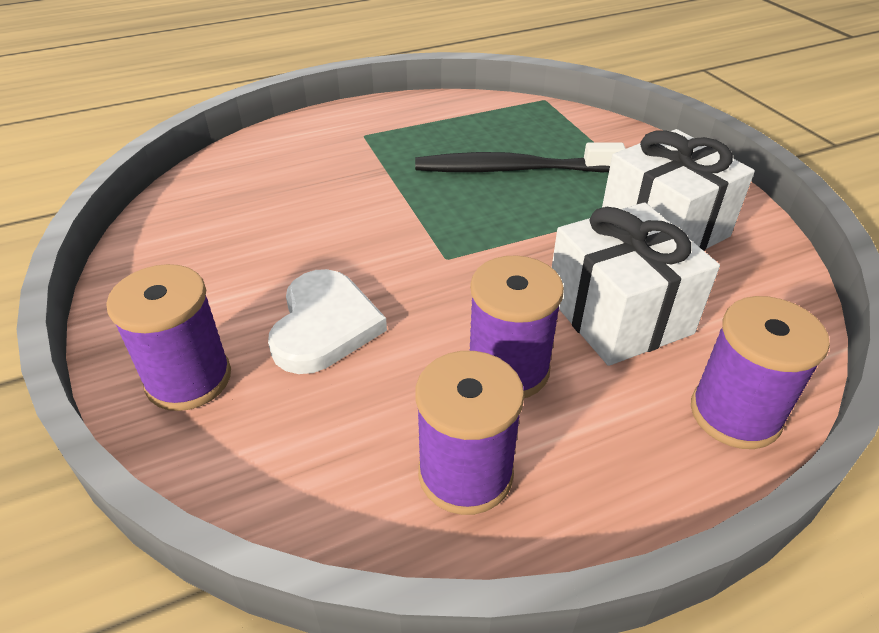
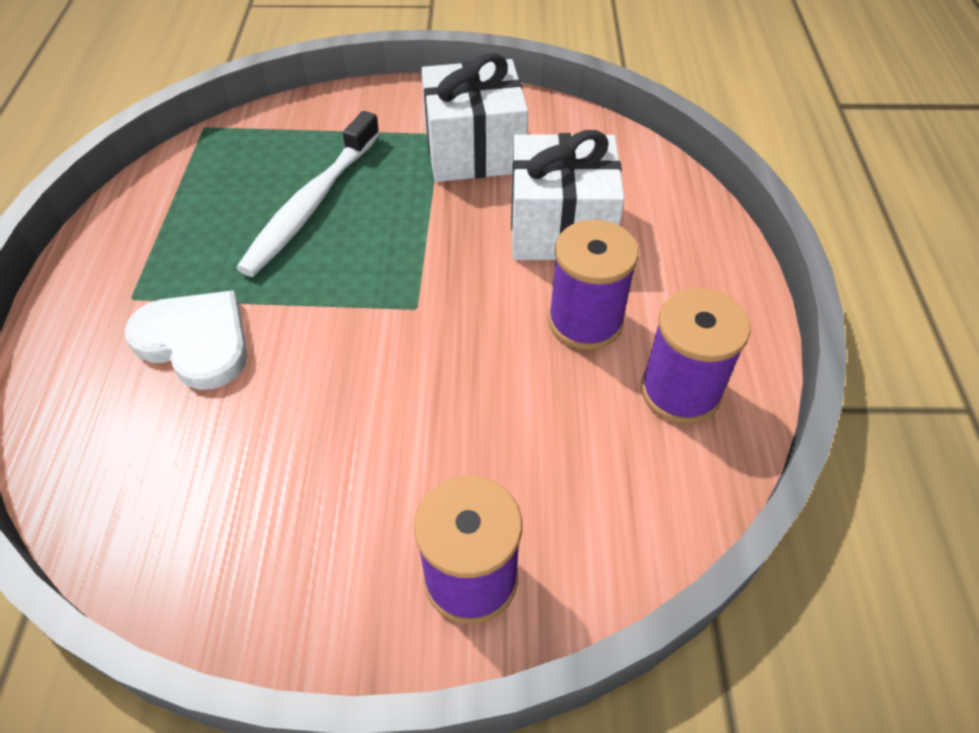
camera: 65 degrees left, 10 degrees up
white heart [268,269,387,374] -> white heart moved to [124,290,248,390]
black toothbrush [415,143,626,172] -> white toothbrush [236,111,380,277]
purple spool [691,296,830,449] -> none

